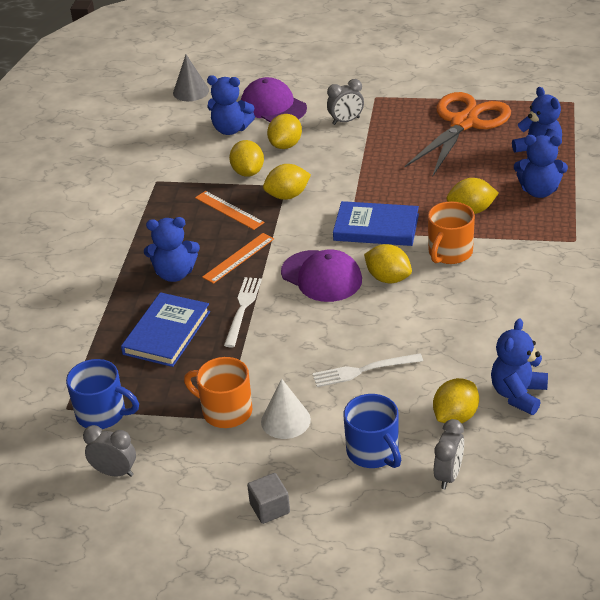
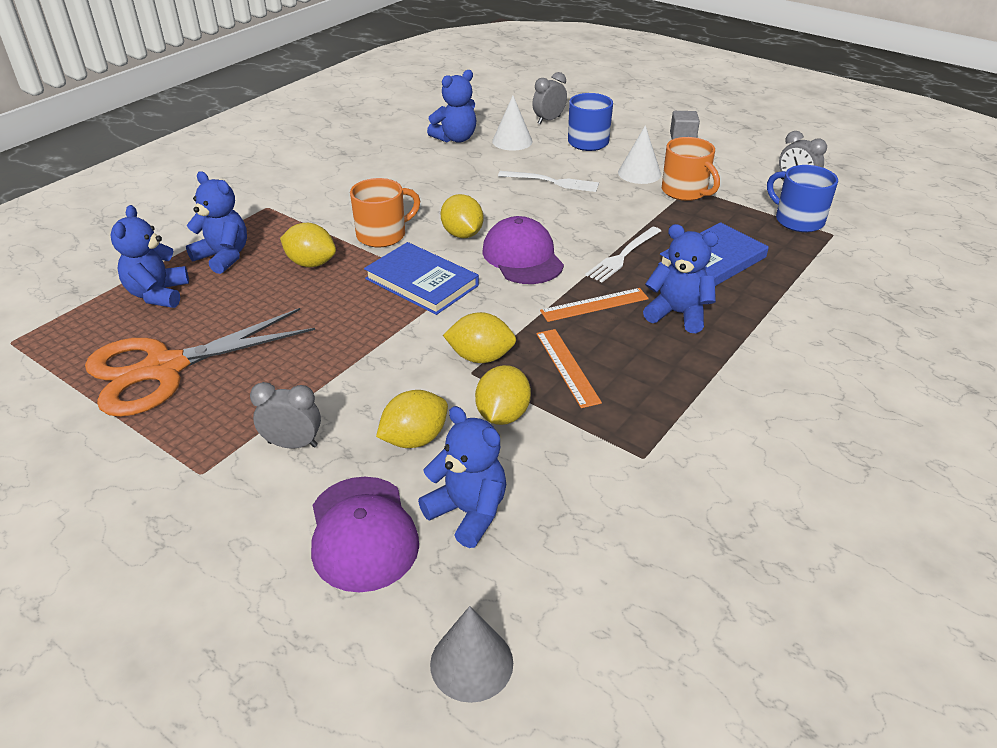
camera: 155 degrees left, 0 degrees up
yellow lemon [433,378,479,423] -> white cone [492,96,533,151]

